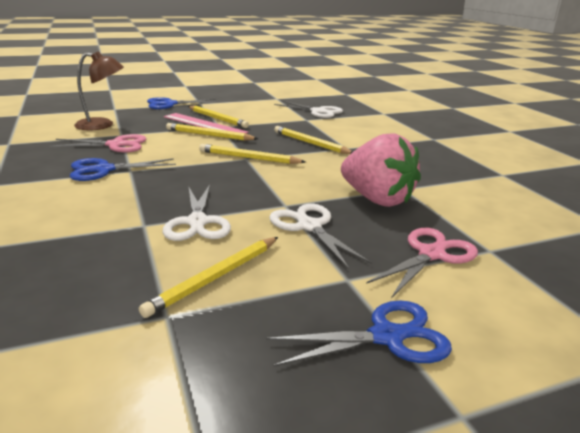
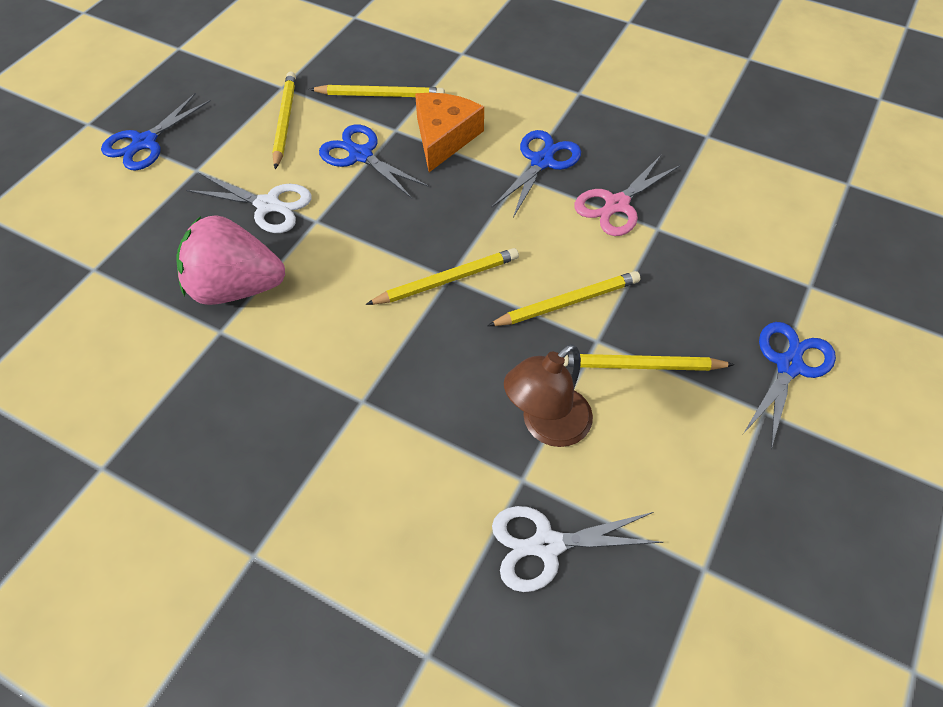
camera: 140 degrees right, 30 degrees up
brown lamp [74,51,124,130] -> brown lamp moved to [504,344,593,447]
white scissors [162,185,231,241] -> blue scissors [319,124,429,198]
pink ruler [164,113,248,134] -> none
yellow pencil [274,126,353,154] -> yellow pencil moved to [309,85,445,97]
pink scissors [366,228,478,298] -> none
none -> orange cheese [415,93,484,172]

